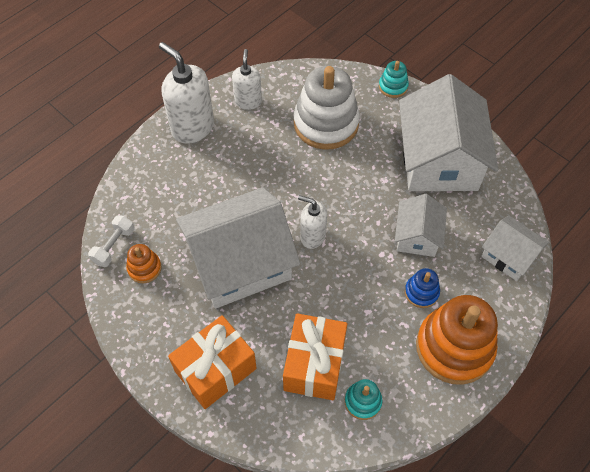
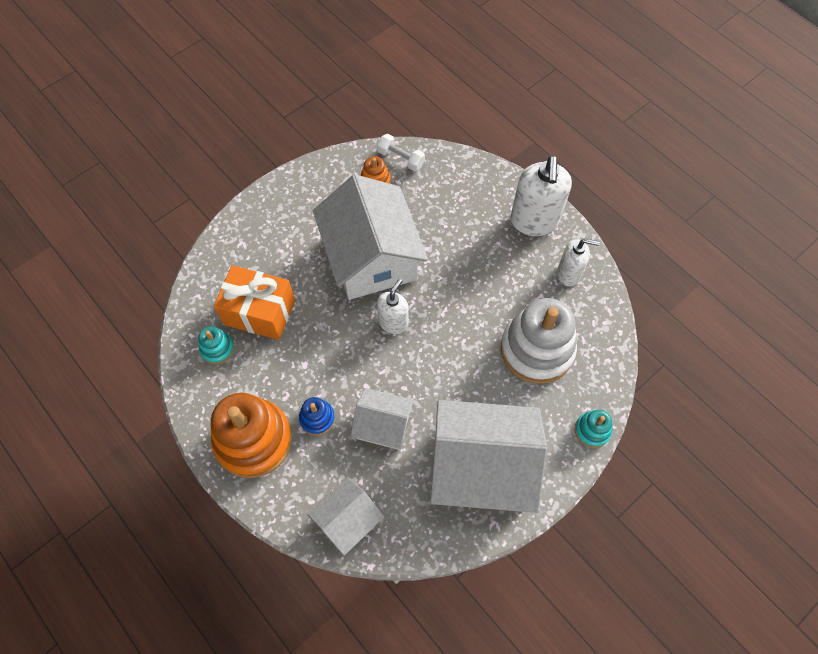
camera: 95 degrees right, 5 degrees up
white soap dispenser [159,42,214,144] -> white soap dispenser turned 135 degrees clockwise [510,155,572,236]
orange gift [168,315,257,409] -> none

